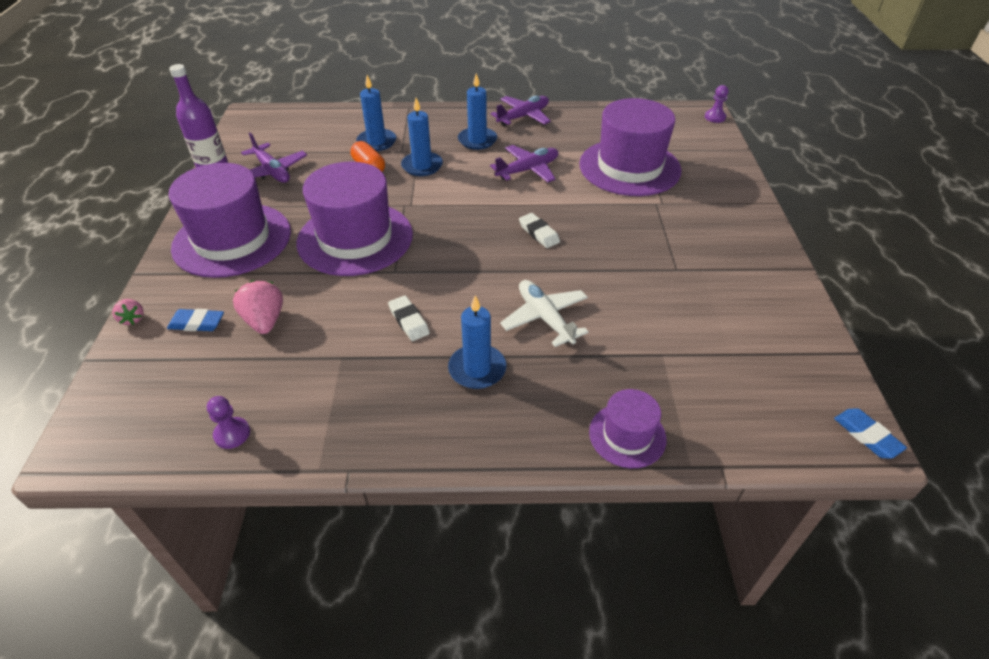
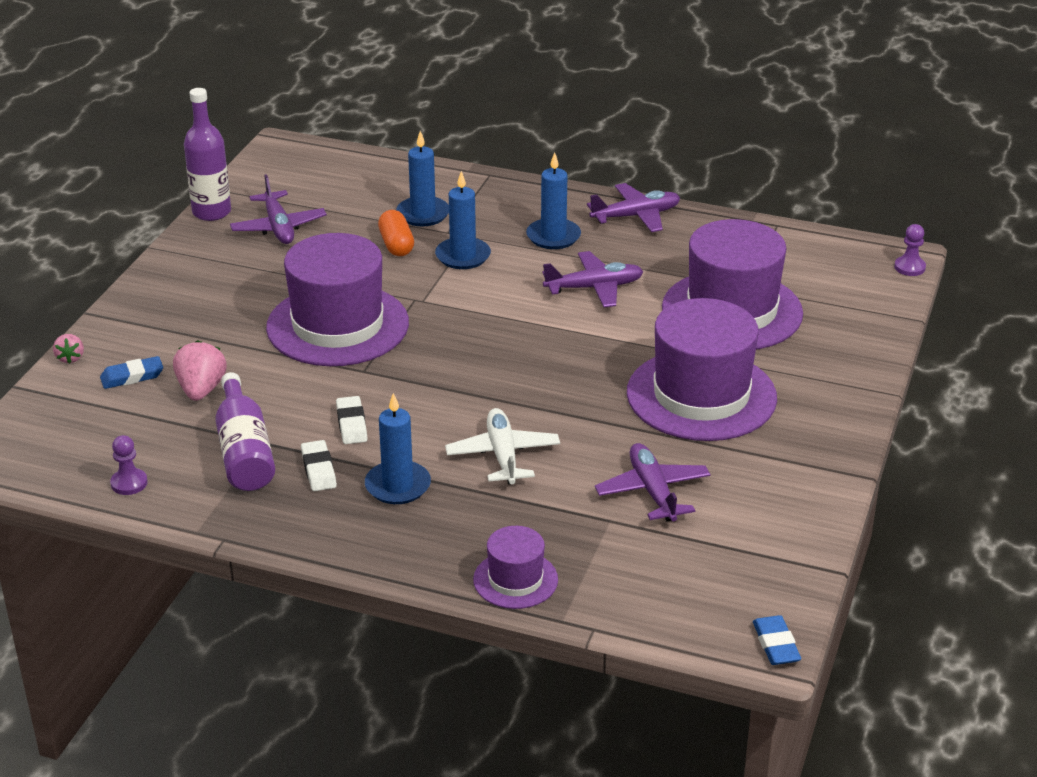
camera: 20 degrees right, 10 degrees down
blue eraser [167,309,224,331] -> blue eraser turned 45 degrees counterclockwise [100,356,163,389]
purple hat [168,163,291,278] -> purple hat moved to [627,298,777,441]
white eraser [519,213,560,248] -> white eraser moved to [301,440,337,491]
none -> purple bottle [215,372,275,491]
none -> purple plane [595,443,711,522]

